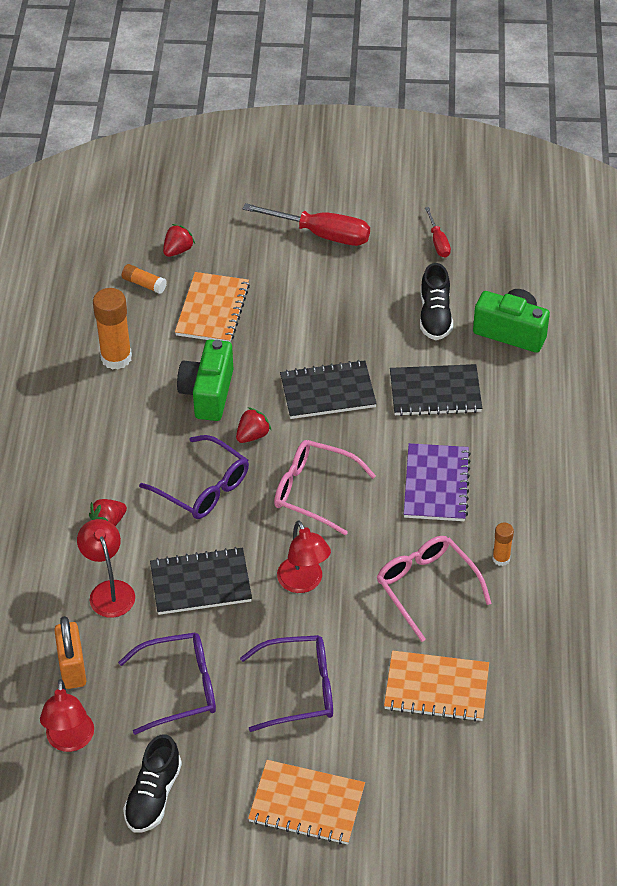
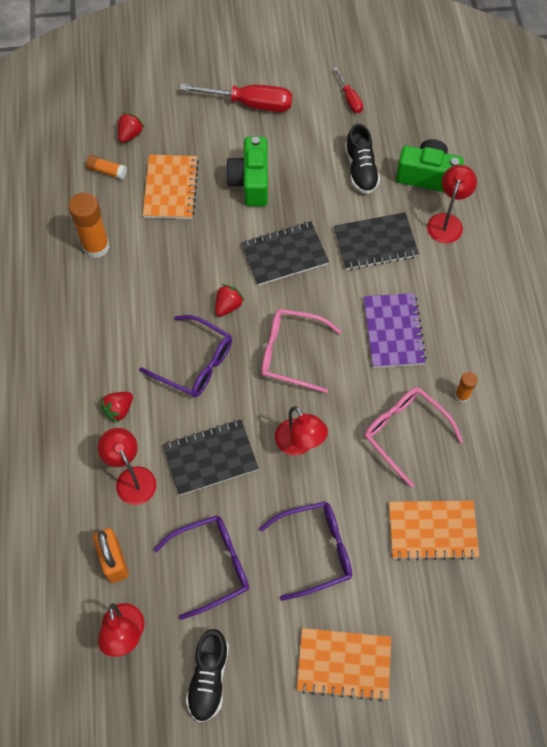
camera: 10 degrees left, 15 degrees up
green camera [177,339,233,421] -> green camera moved to [226,137,268,206]
none -> red lamp [427,165,477,243]

